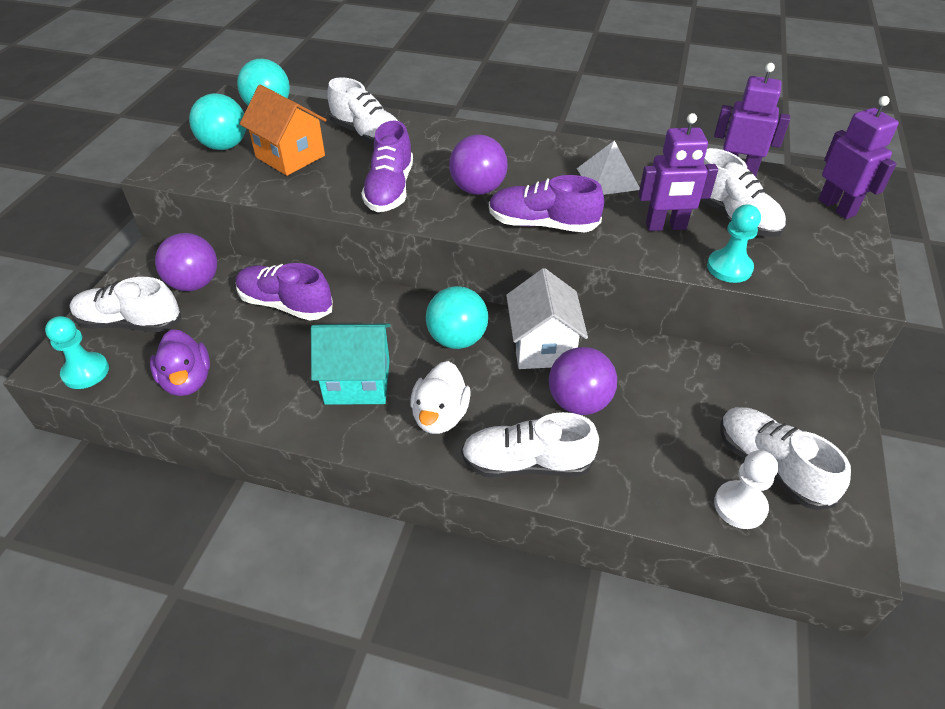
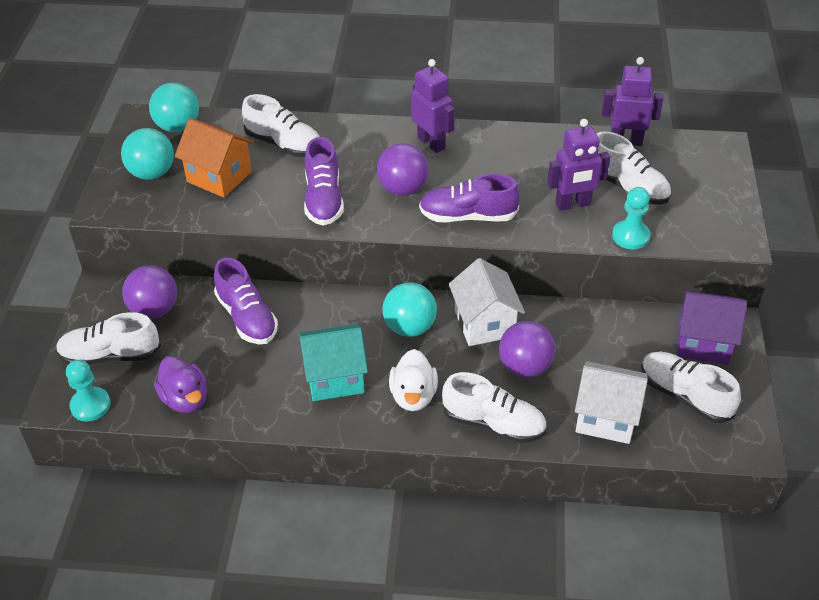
camera: 10 degrees left, 0 degrees up
purple shoe [236,263,333,320] -> purple shoe turned 135 degrees counterclockwise [214,258,278,344]
white shoe [461,412,599,478] -> white shoe turned 150 degrees counterclockwise [442,372,547,443]
white pyramid [577,140,640,195] -> none
white pawn [714,450,778,529] -> none
purple robot [818,96,899,219] -> purple robot moved to [411,59,455,153]
none -> white house [575,361,648,444]
none -> purple house [677,290,747,365]

